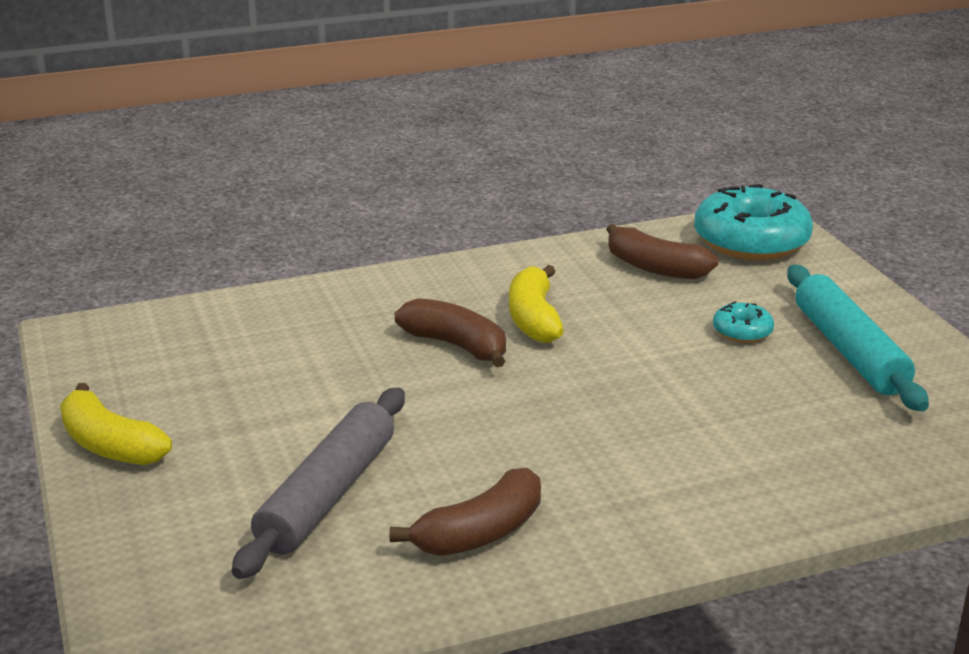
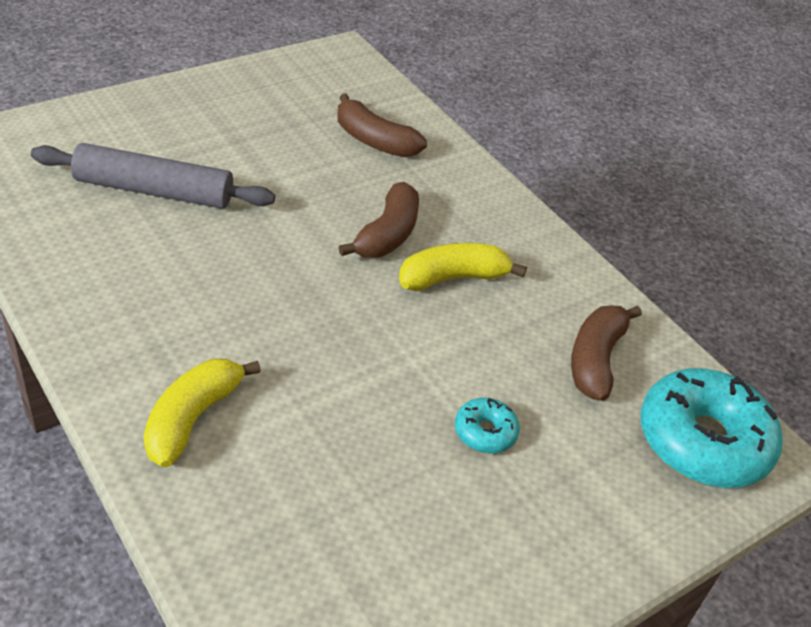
camera: 70 degrees right, 15 degrees up
yellow banana [60,383,172,465] -> yellow banana moved to [143,359,261,468]
brown banana [390,468,541,556] -> brown banana moved to [338,93,427,157]
turquoise rolling pin [787,265,929,411] -> none

